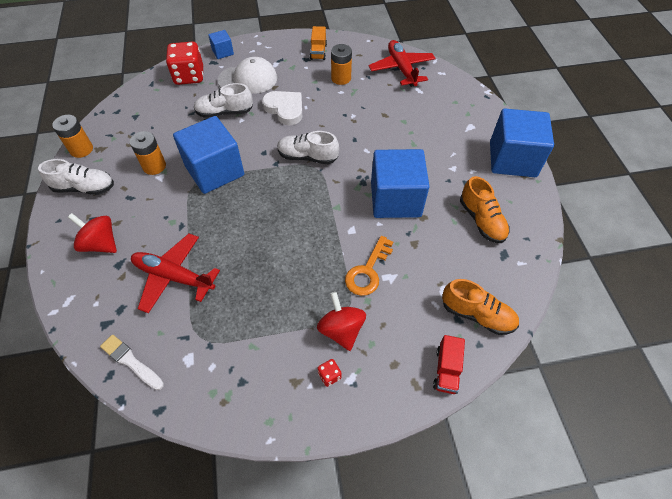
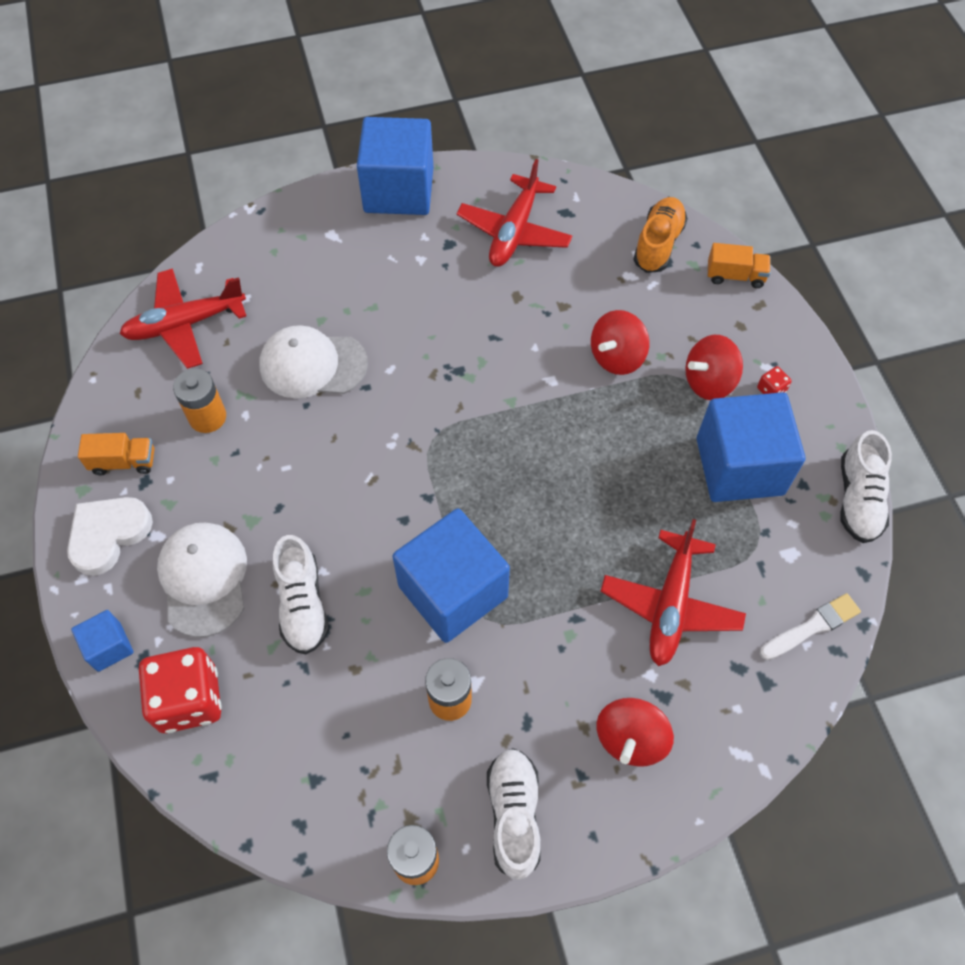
camera: 95 degrees left, 5 degrees up
white brush [100,335,164,390] -> white brush turned 150 degrees counterclockwise [760,593,861,660]
white heart [262,91,302,125] -> white heart moved to [67,497,153,576]
white shoe [277,131,339,164] -> white shoe moved to [840,430,892,543]
orange key [345,236,393,296] -> red spinning top [591,310,649,375]
blue cube [371,149,430,218] -> blue cube moved to [696,392,805,502]
red truck [433,335,465,394] -> orange truck [708,243,770,288]
orange shoe [460,176,510,243] -> red plane [456,159,573,267]
none -> white cap [259,325,368,398]

